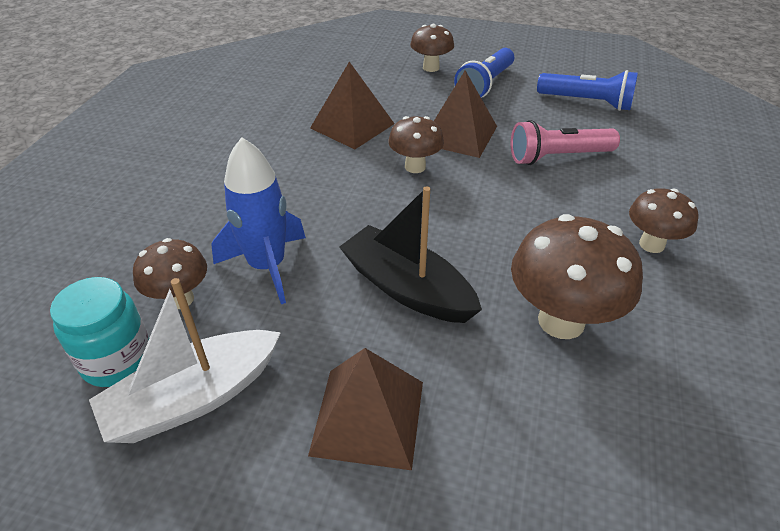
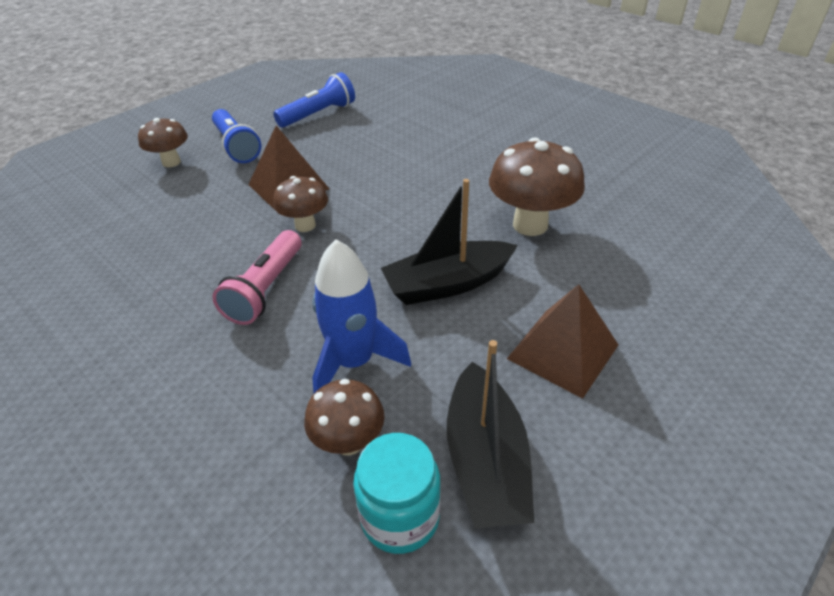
camera: 60 degrees left, 0 degrees up
white boat [89,278,281,443] -> black boat [447,340,534,528]
brown pyramid [310,62,395,149] -> none
pink flashlight [511,120,620,165] -> pink flashlight moved to [212,230,302,325]
brown mushroom [629,188,698,253] -> none

